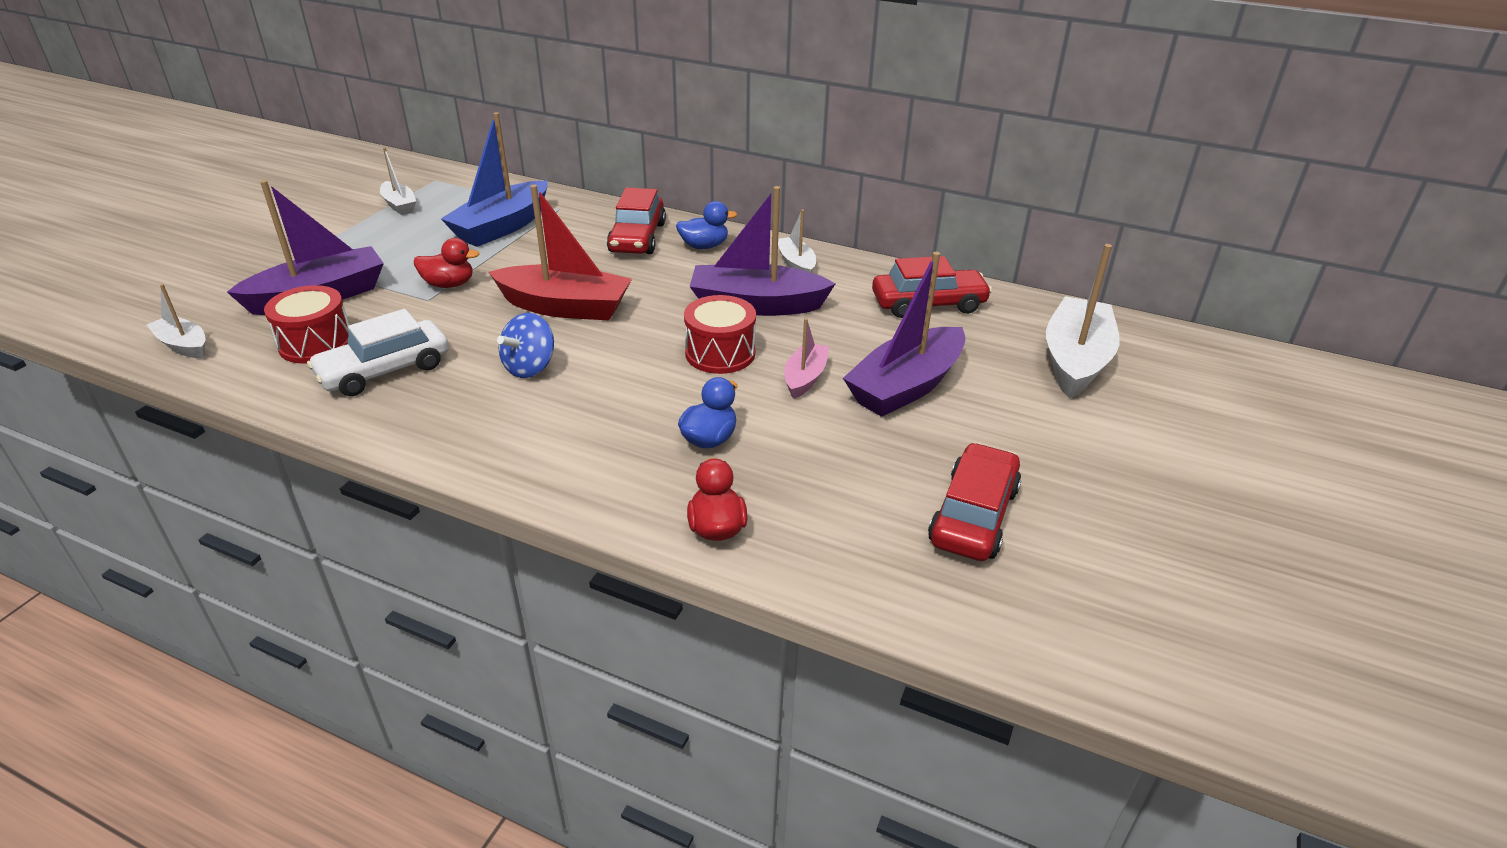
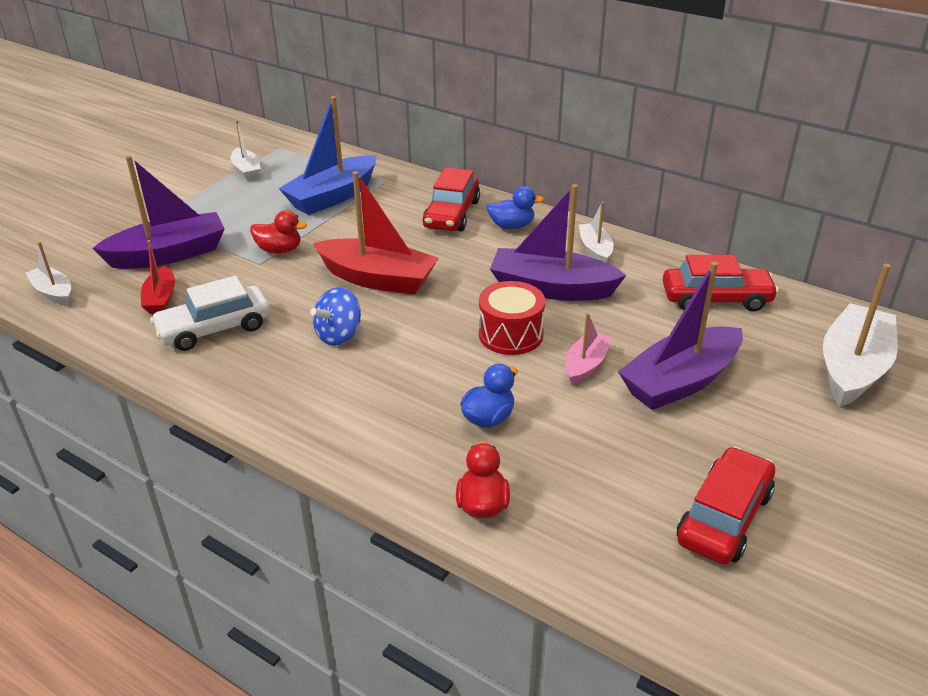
camera: 10 degrees right, 0 degrees up
red drum [264,285,349,364] -> red boat [141,240,175,314]

